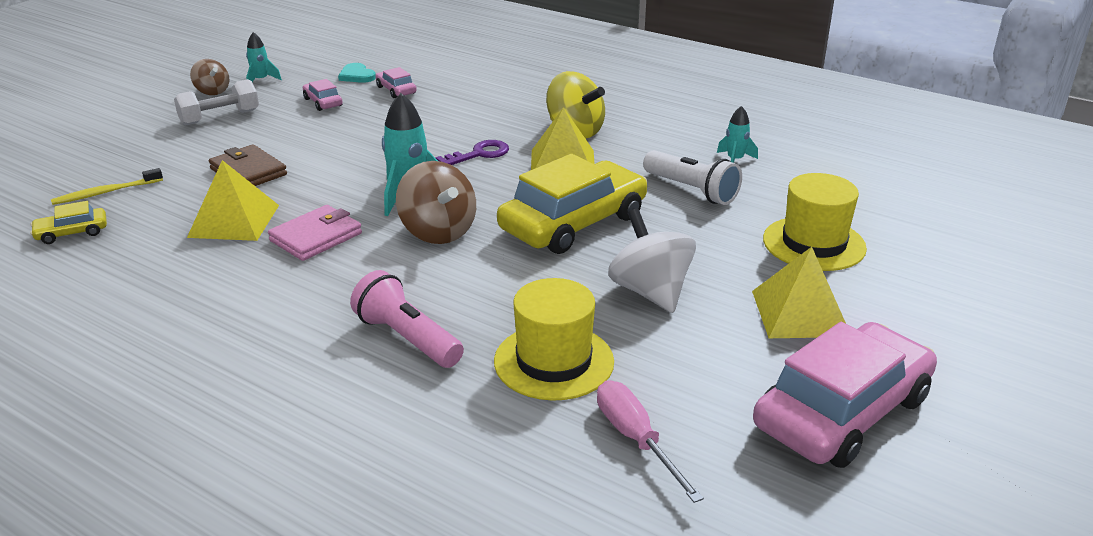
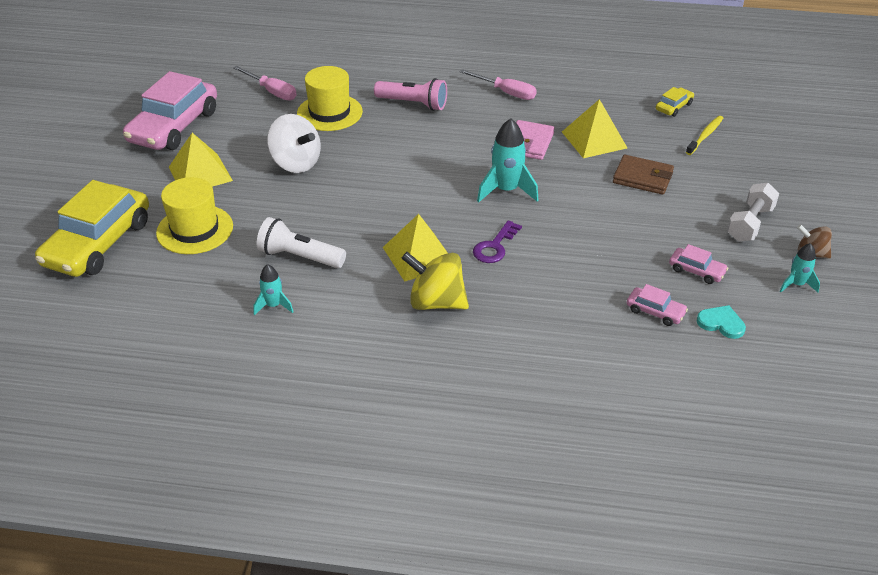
camera: 155 degrees right, 10 degrees up
brown spinning top [396,161,476,244] -> none
yellow car [497,154,647,254] -> yellow car moved to [35,180,149,277]
none -> pink screwdriver [460,69,537,100]

